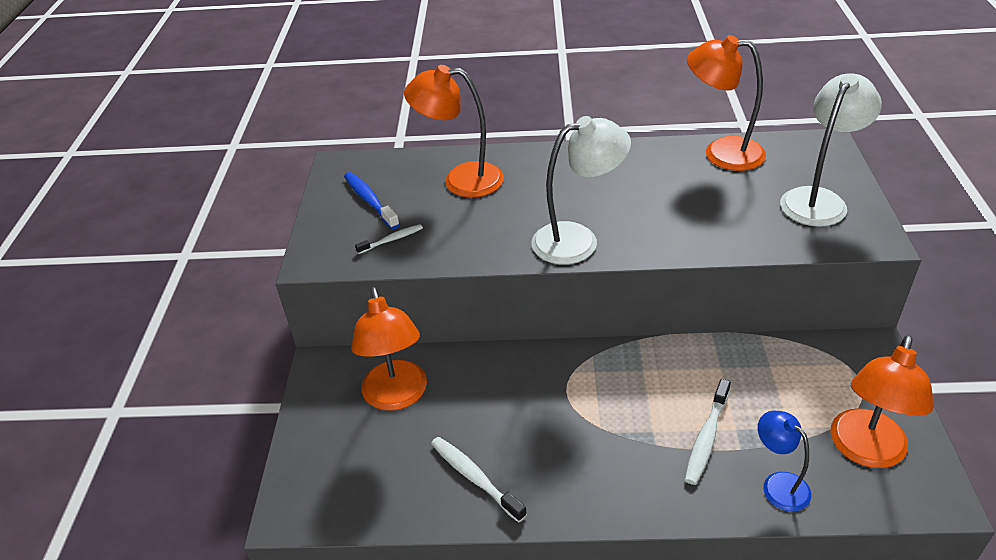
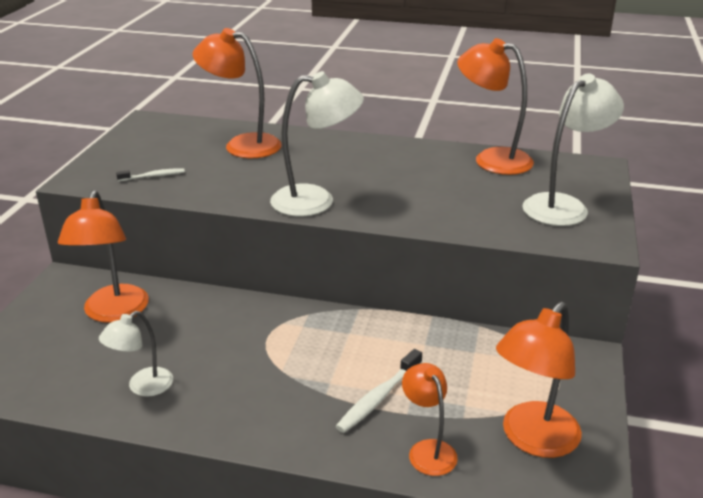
camera: 10 degrees right, 10 degrees down
blue toothbrush [344,172,400,229] -> none
white toothbrush [431,437,527,522] -> white lamp [99,311,173,397]
blue lamp [758,411,811,511] -> orange lamp [402,363,458,476]

